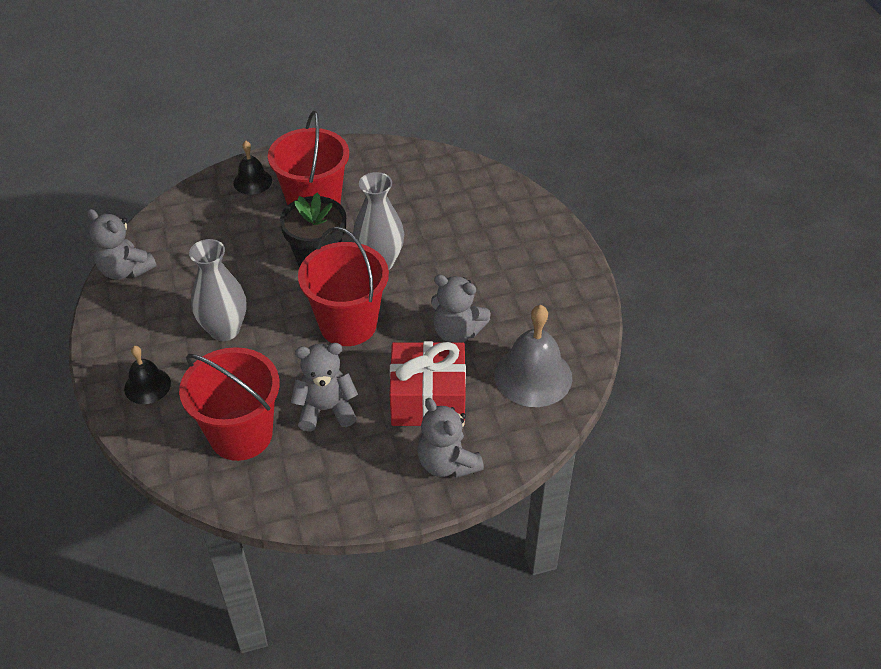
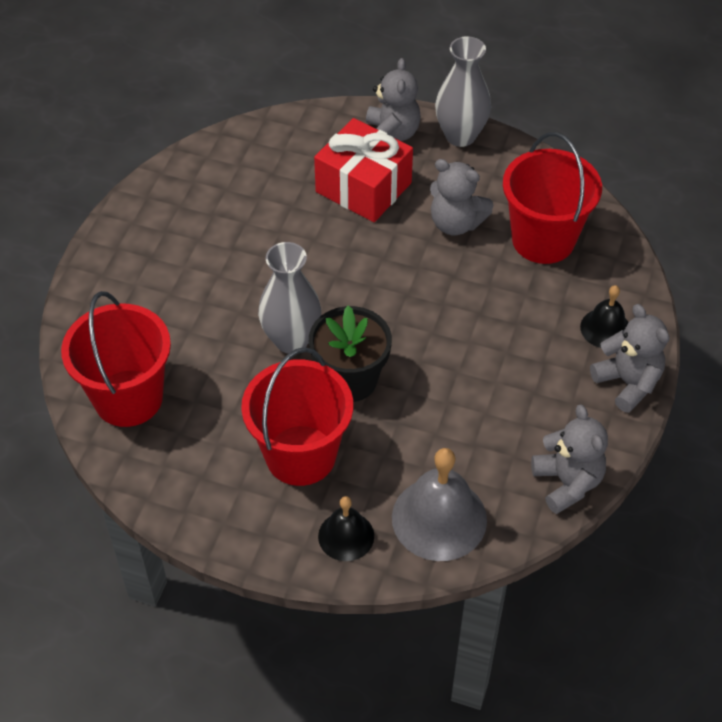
camera: 145 degrees left, 5 degrees up
grey vase [189,239,247,341] -> grey vase moved to [435,36,491,147]
red bucket [298,227,389,346] -> red bucket moved to [61,291,171,427]
grey teddy bear [431,274,491,343] -> grey teddy bear moved to [590,304,670,413]
grey bell [494,305,572,407] -> grey bell moved to [392,448,487,561]

